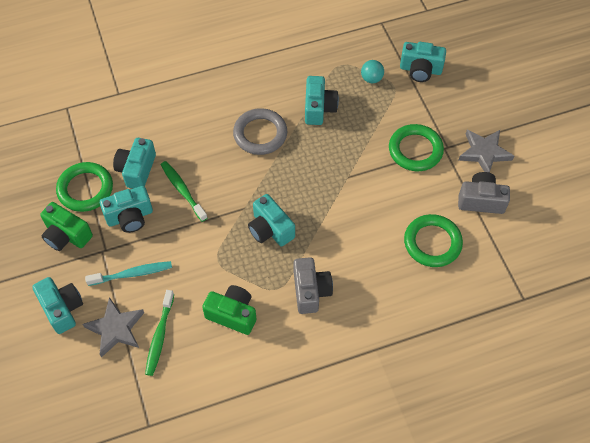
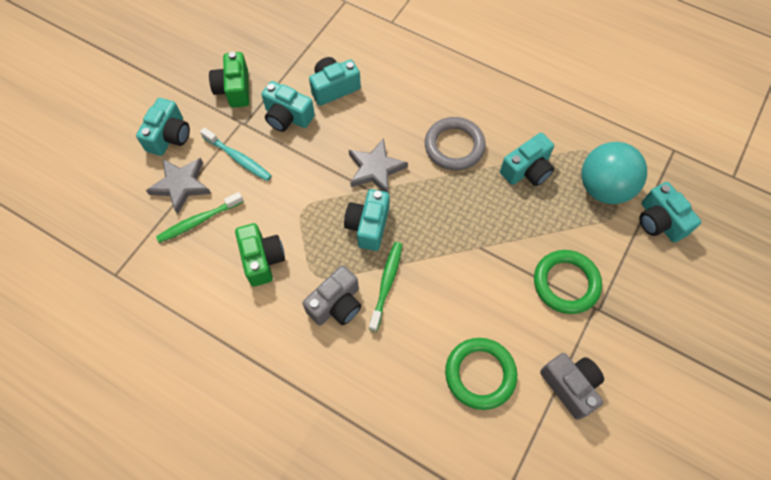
camera: 50 degrees right, 5 degrees up
green ring [56,162,113,212] -> none
green toothbrush [161,161,207,222] -> green toothbrush moved to [369,242,402,332]
turquoise ball [361,60,384,83] -> turquoise ball [582,142,647,204], size x2.15
grey star [458,130,514,172] -> grey star moved to [349,138,408,193]

